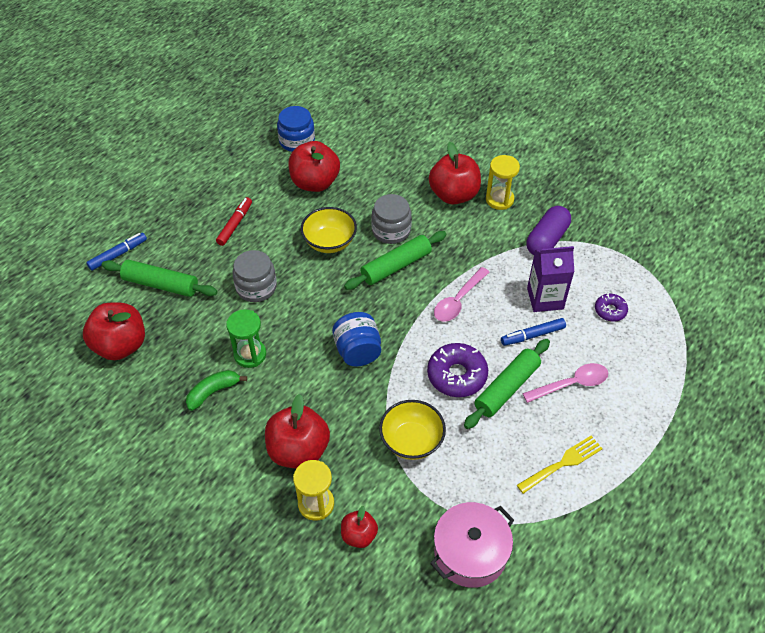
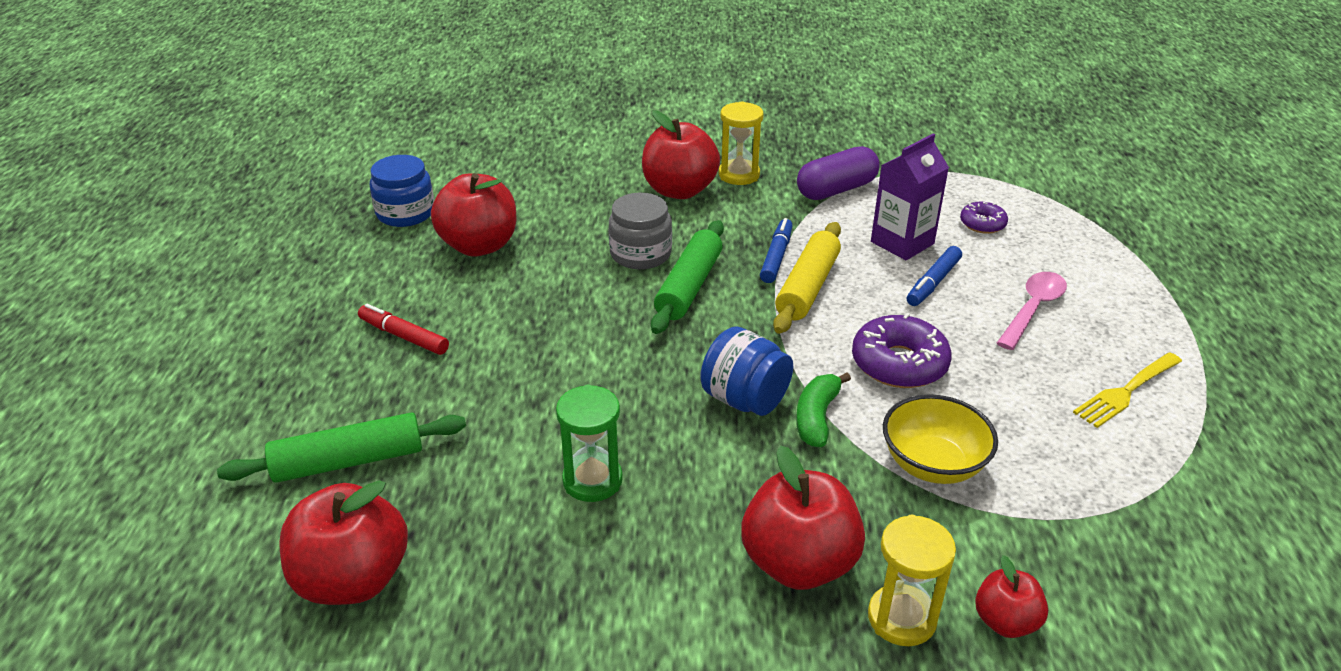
camera: 35 degrees left, 15 degrees down
blue marker [86,232,147,271] -> blue marker moved to [760,218,793,283]
green banana [186,370,247,411] -> green banana moved to [796,372,851,447]
red marker [216,197,252,246] -> red marker turned 45 degrees counterclockwise [358,304,449,355]
grey jar [232,250,277,302] -> none
yellow bowl [301,207,357,253] -> none
pink pot [430,502,514,588] -> none
pink spoon [434,267,489,322] -> yellow rolling pin [773,222,841,334]
green rolling pin [464,339,550,429] -> none
yellow fork [517,436,603,494] -> yellow fork turned 150 degrees counterclockwise [1073,352,1182,428]
purple capsule [526,206,571,255] -> purple capsule turned 60 degrees clockwise [797,146,880,200]

